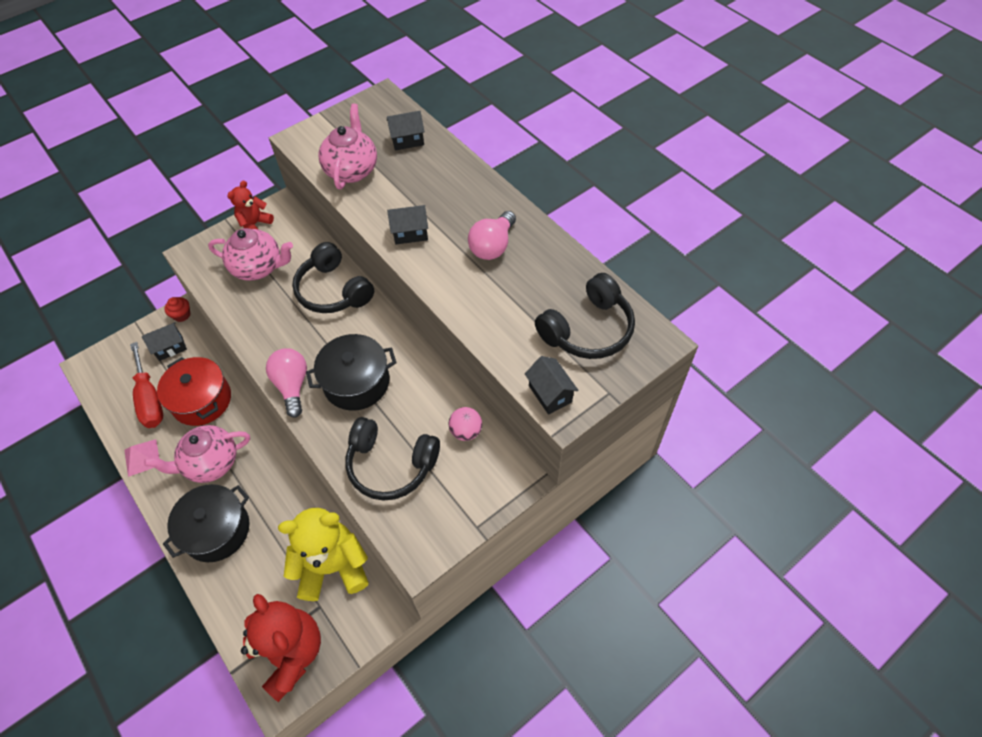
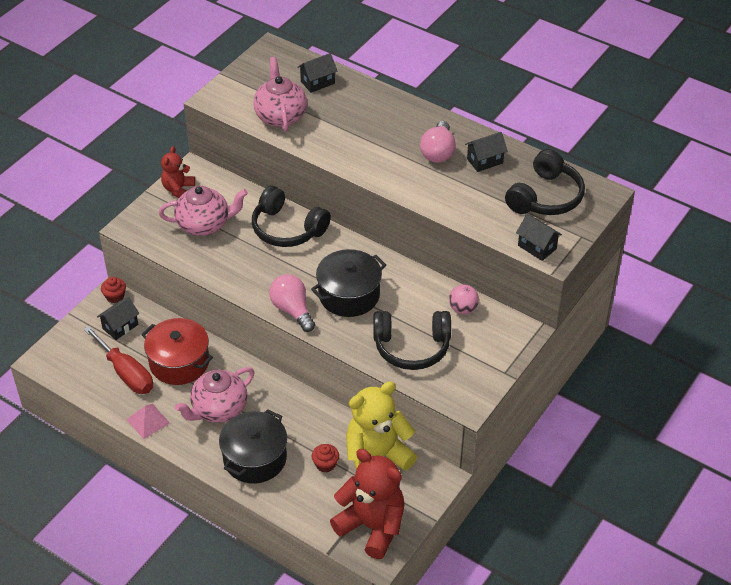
camera: 20 degrees left, 10 degrees down
black house [387,205,428,244] -> black house moved to [465,132,508,172]
none -> red cupcake [312,444,339,473]

